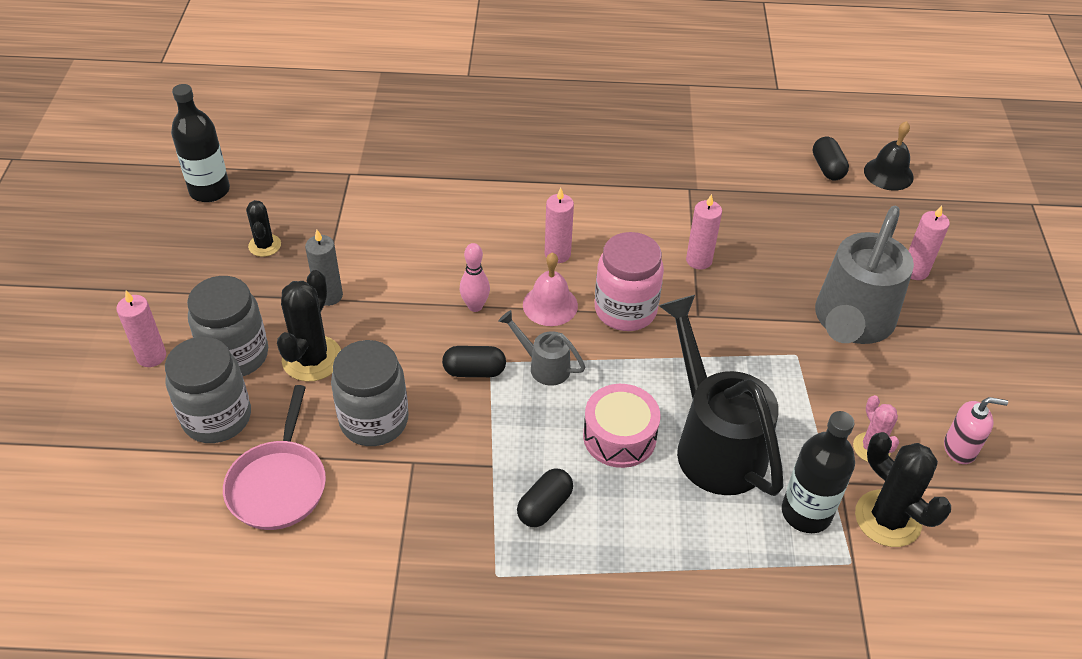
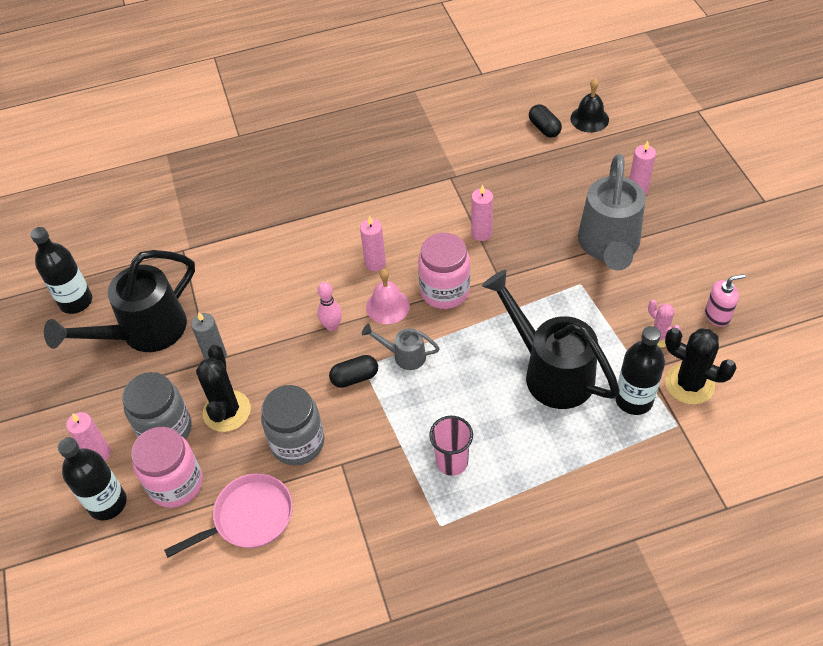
camera: 15 degrees left, 5 degrees up
grey jar [165,337,251,443] -> pink jar [131,427,203,508]
pink pan [223,385,326,530] -> pink pan turned 105 degrees counterclockwise [164,473,293,558]
black cactus [246,200,281,257] -> black watering can [44,250,195,352]
black capsule [517,469,573,527] -> pink cup [429,416,473,476]
pink drum [583,384,660,468] -> none
none -> black bottle [58,437,127,520]

